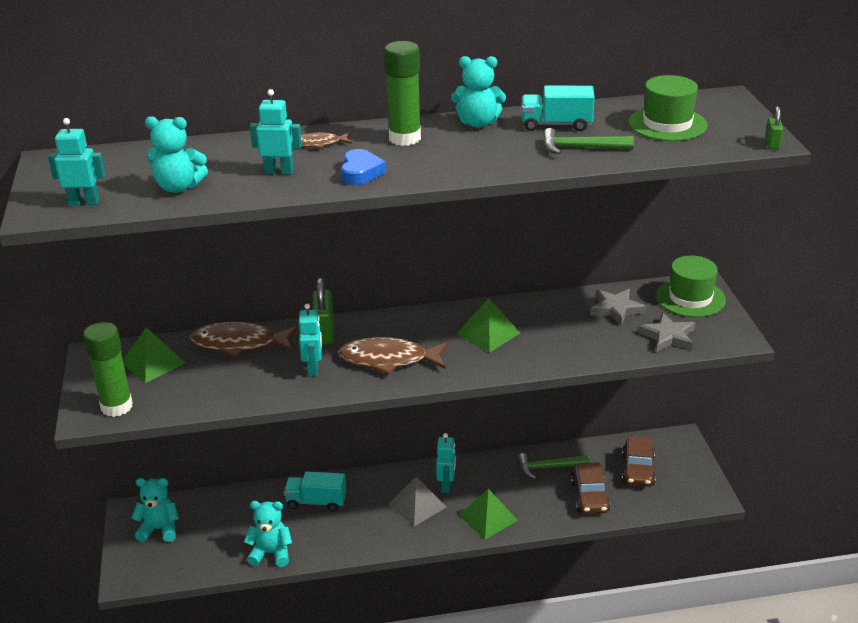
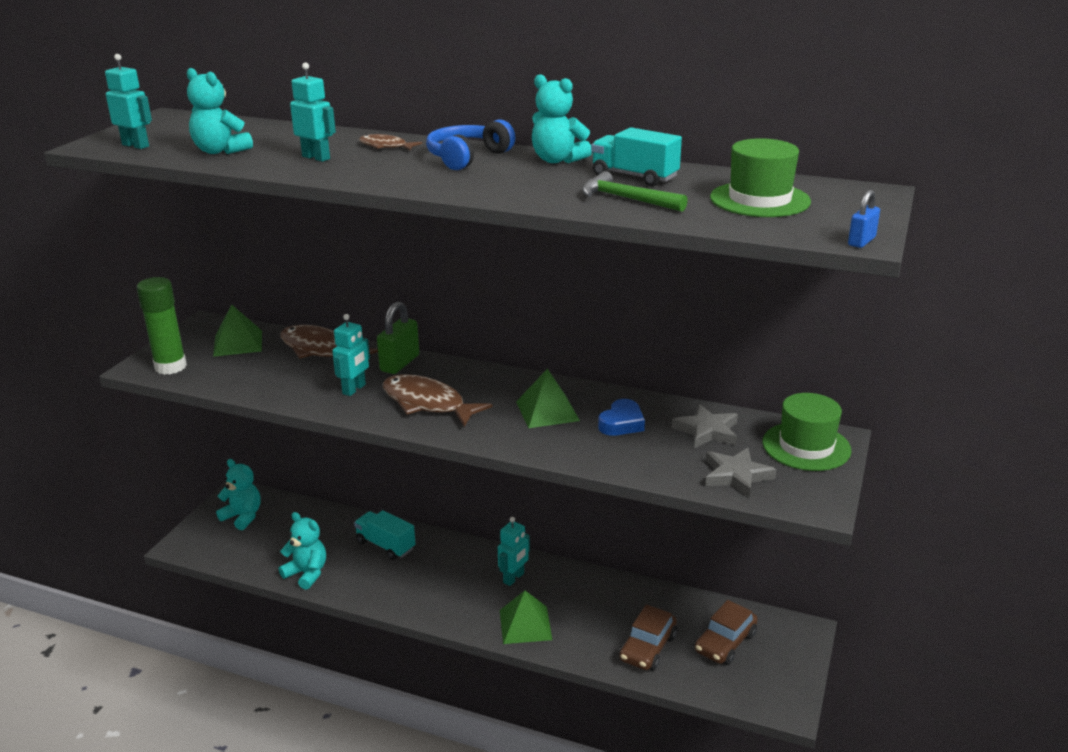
camera: 30 degrees right, 5 degrees down
blue heart [341,149,386,185] -> blue heart moved to [598,399,645,436]
green glue stick [384,41,421,146] -> blue headphones [426,119,515,170]
grey pyramid [388,477,446,527] -> none
green hammer [518,453,589,479] -> none
green padlock [765,106,783,149] -> blue padlock [848,190,880,248]

